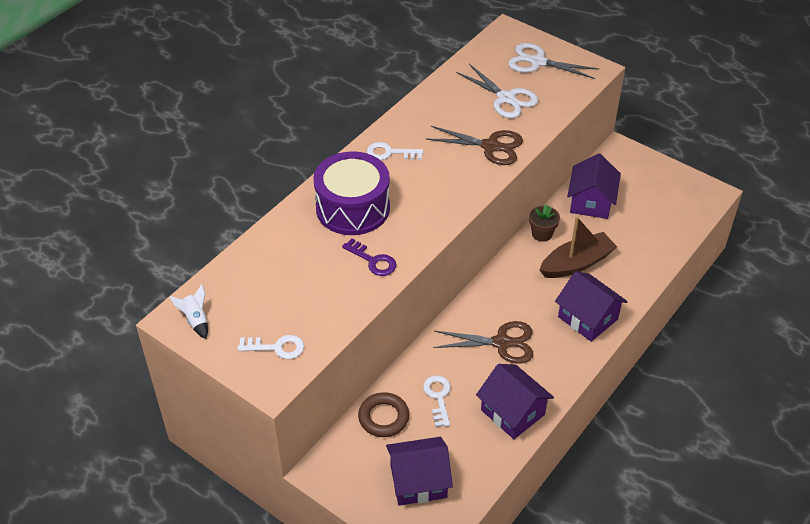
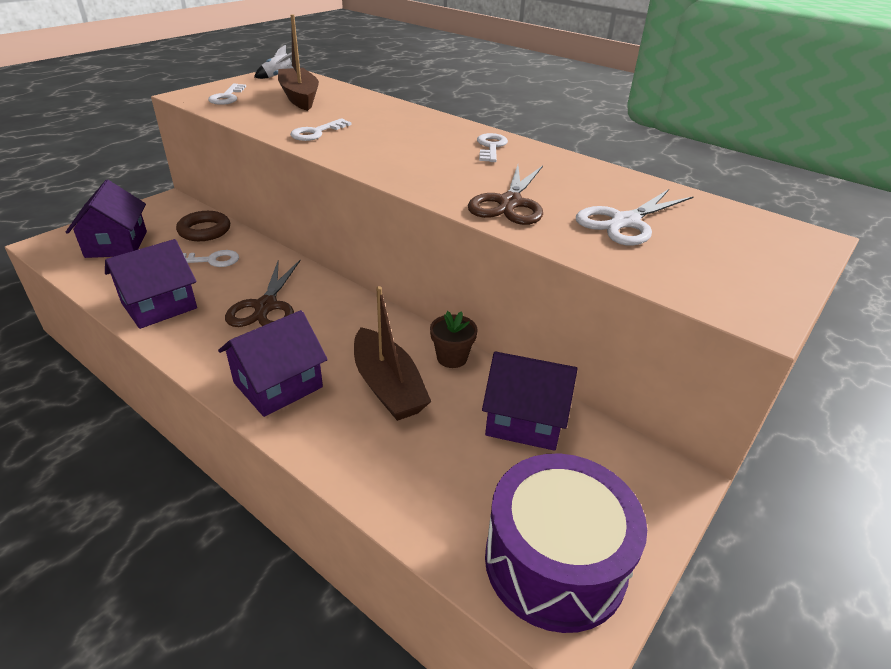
camera: 90 degrees right, 10 degrees down
purple drum [314,151,390,235] -> purple drum moved to [485,454,647,633]
purple key [342,238,396,276] -> white key [290,118,351,141]
white scissors [508,43,599,79] -> none
none -> brown boat [278,14,319,111]

